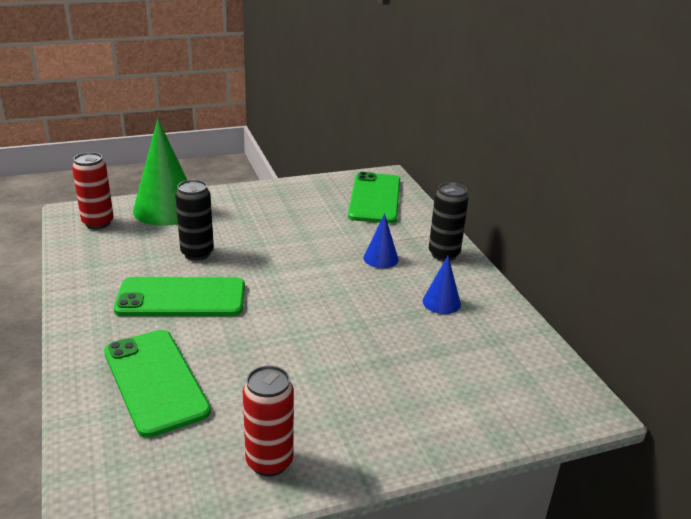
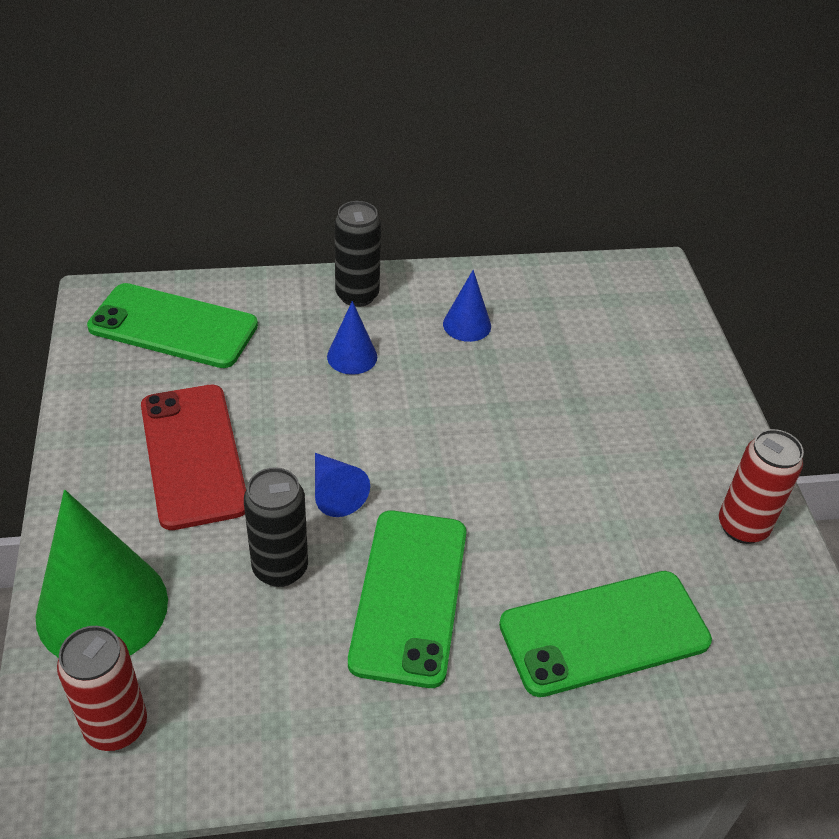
camera: 80 degrees left, 15 degrees up
none -> red phone [141,385,246,530]
none -> blue cone [315,453,370,517]

